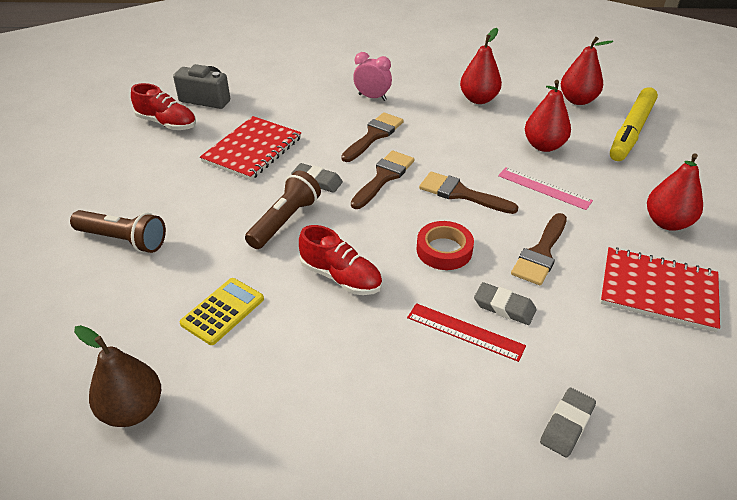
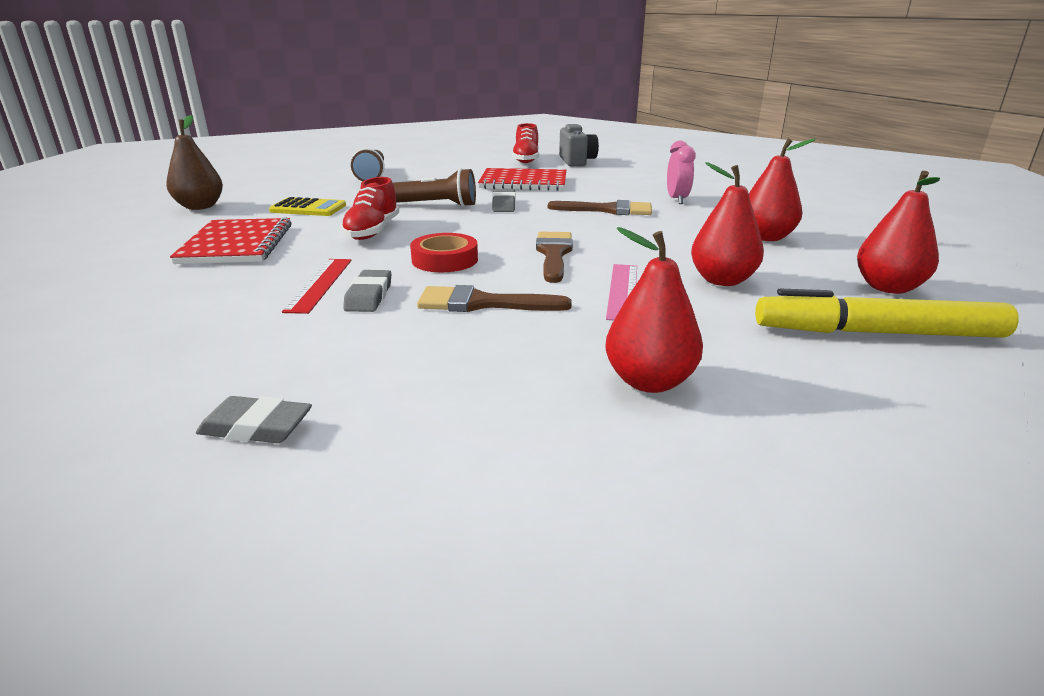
camera: 65 degrees right, 15 degrees down
brown brush [351,151,414,209] -> none
grey eraser [540,388,596,458] -> grey eraser moved to [196,396,312,443]
red notebook [600,247,720,332] -> red notebook moved to [170,218,291,264]

